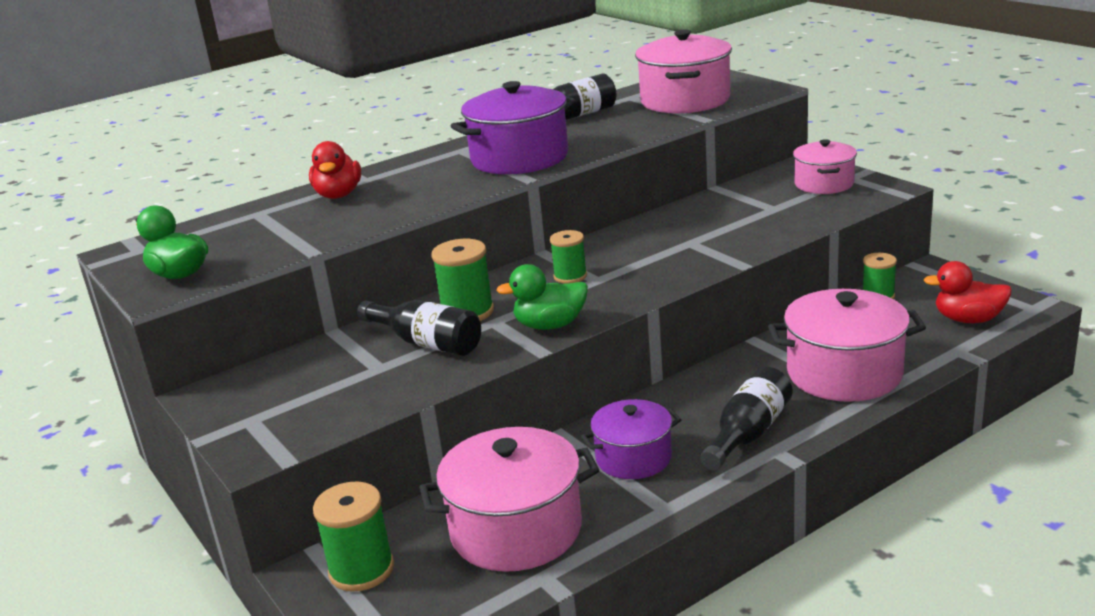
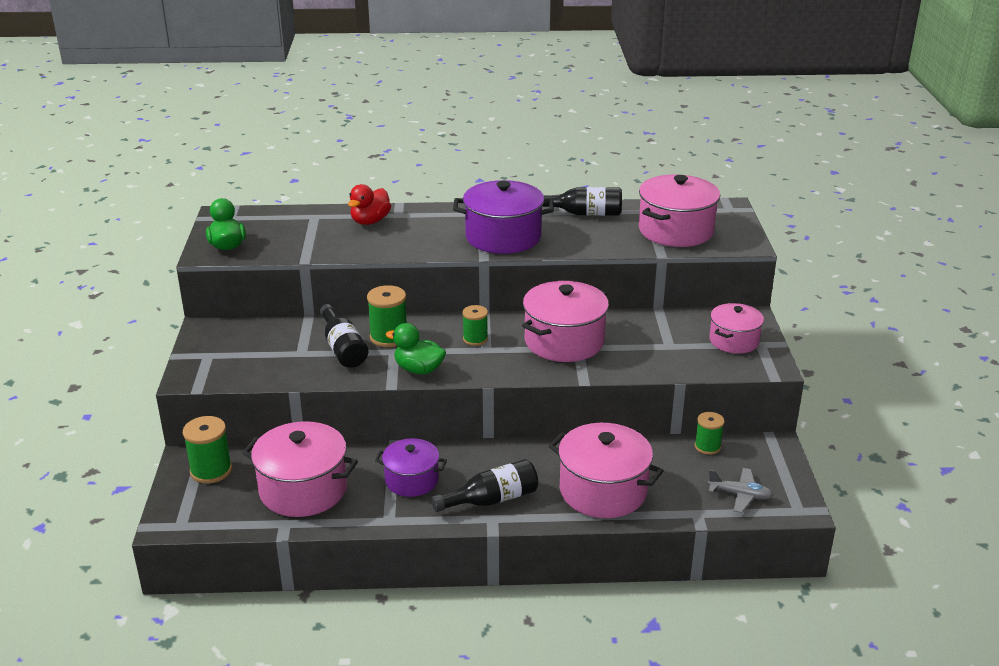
camera: 30 degrees right, 5 degrees up
red duck [924,261,1012,323] -> grey plane [708,468,773,513]
none -> pink pot [522,281,609,362]

